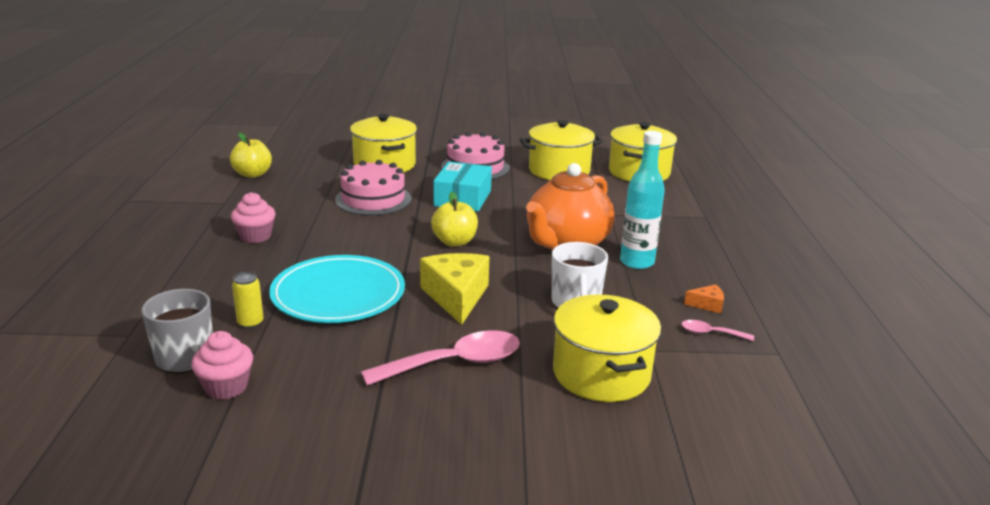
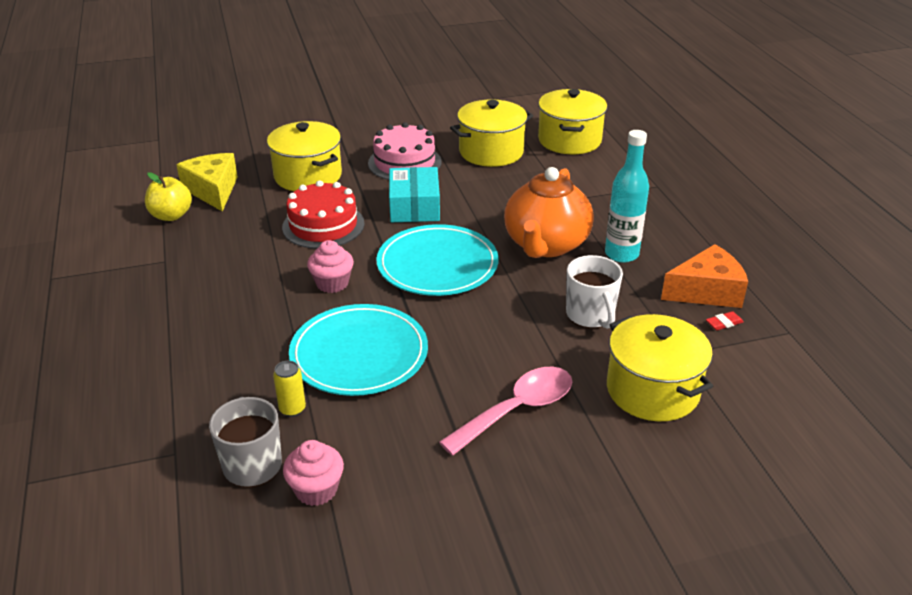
camera: 15 degrees left, 10 degrees up
pink cupcake [231,192,276,243] -> pink cupcake moved to [307,240,354,293]
pink cake [335,160,411,215] -> red cake [282,180,365,249]
yellow cheese [420,253,489,325] -> yellow cheese moved to [176,153,238,212]
yellow apple [431,192,478,247] -> turquoise plate [376,224,498,296]
pink spoon [681,320,754,341] -> red eraser [706,311,744,330]
orange cheese [684,284,724,314] -> orange cheese [661,244,748,308], size x2.21

